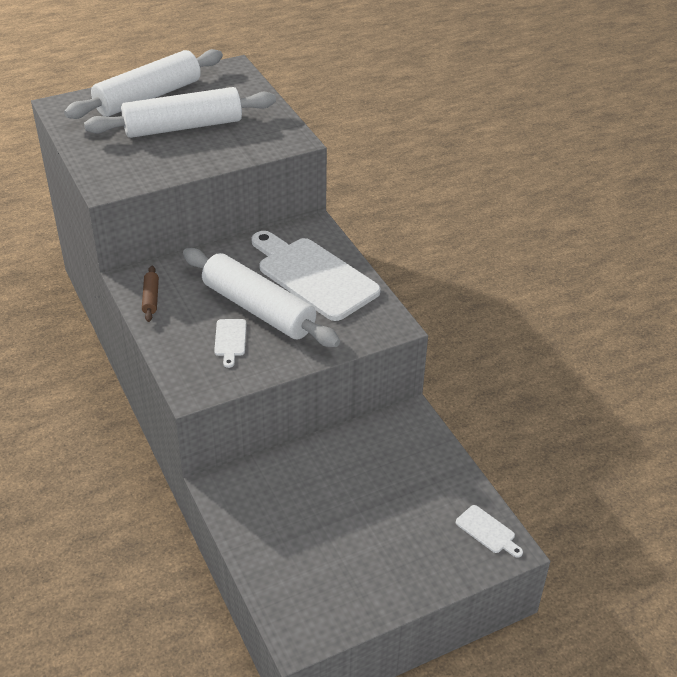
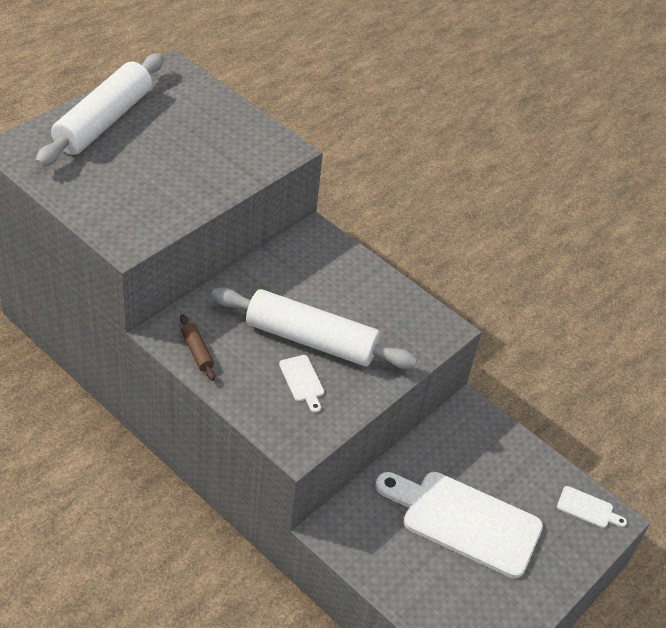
camera: 25 degrees left, 5 degrees up
white rolling pin [84,87,276,138] -> none
white cutting board [251,231,381,321] -> white cutting board moved to [375,472,543,578]

